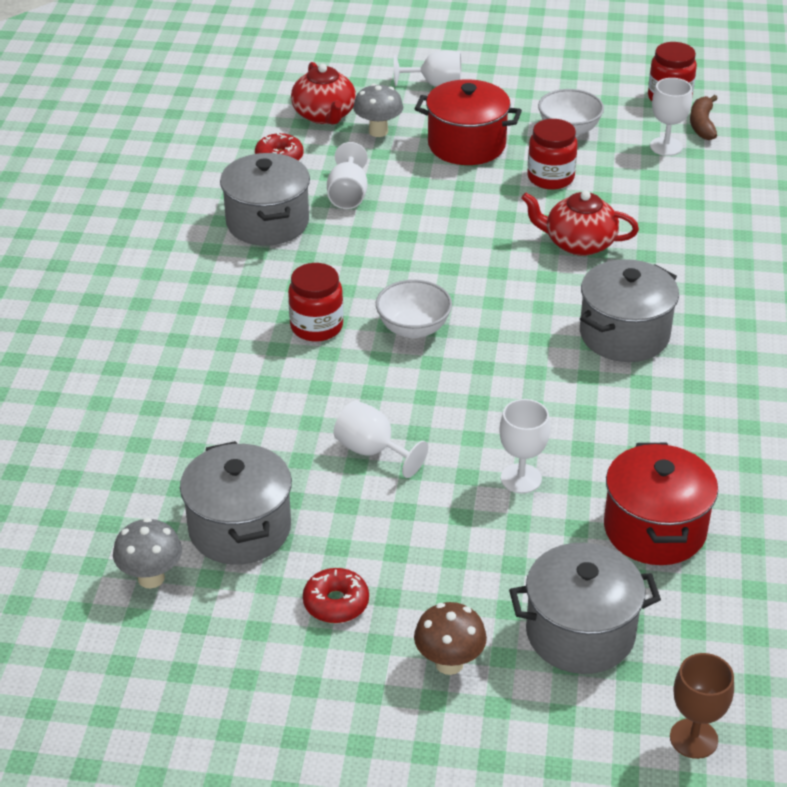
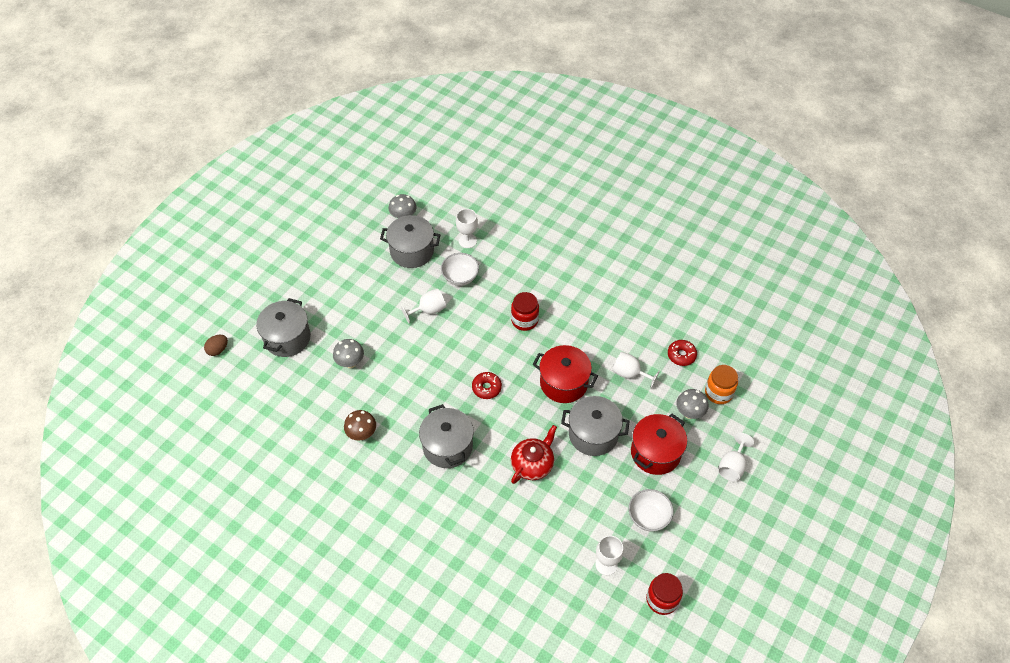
camera: 115 degrees right, 15 degrees up
grey pot [220,153,310,246] -> grey pot moved to [561,396,630,456]
red teapot [291,62,356,124] -> orange jar [705,365,738,404]
red donut [303,568,369,623] -> red donut moved to [472,372,502,399]
white bowl [376,280,452,338] -> white bowl moved to [441,253,479,286]
brown mushroom [414,602,487,675] -> brown mushroom moved to [344,410,376,441]
white goblet [499,399,550,493] -> white goblet moved to [456,209,478,248]
red jar [527,119,578,190] -> none
red pot [604,443,718,565] -> red pot moved to [533,345,598,403]
brown goblet [670,653,734,759] -> brown egg [204,335,228,356]
brown banana [690,95,718,140] -> none
none -> grey mushroom [333,339,364,368]

